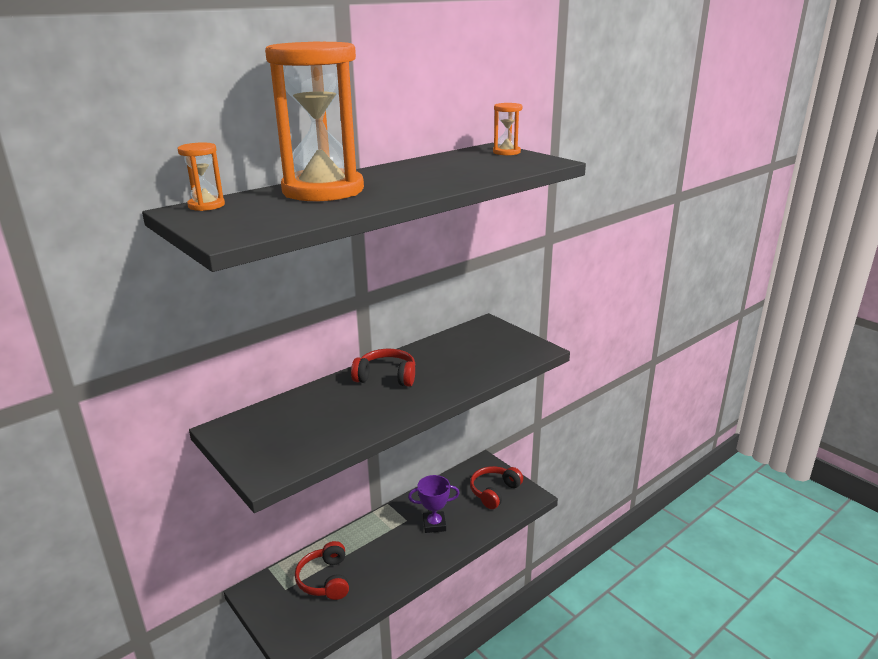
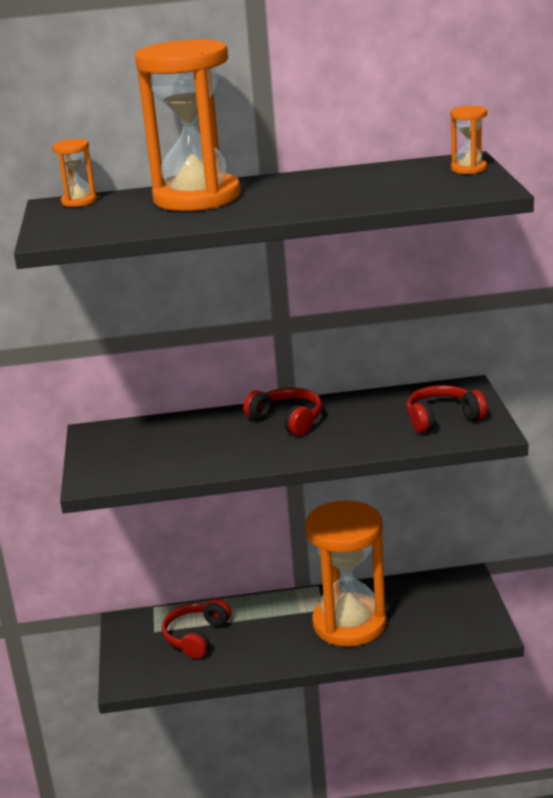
camera: 35 degrees right, 0 degrees up
purple trophy [408,475,460,533] -> orange hourglass [305,501,387,647]
red headphones [470,466,523,509] -> red headphones moved to [406,385,487,433]

